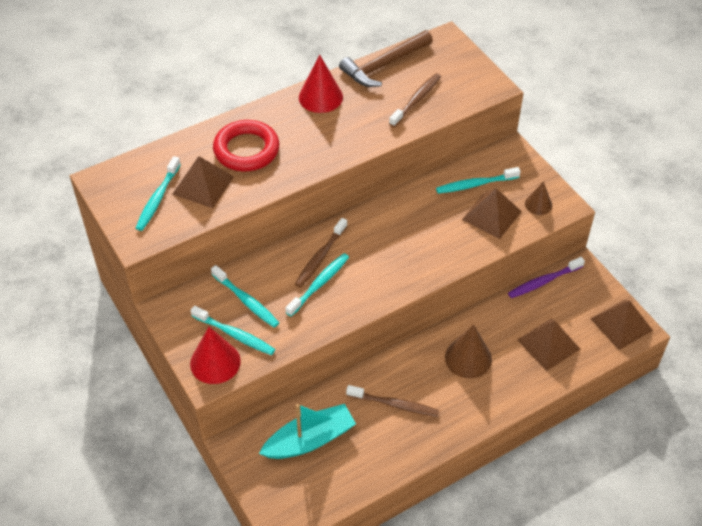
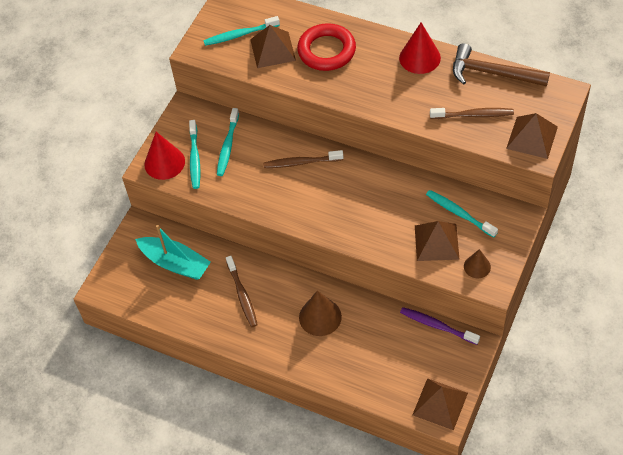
camera: 60 degrees right, 5 degrees up
turquoise toothbrush [285,253,349,317] -> none
brown pyramid [517,319,580,371] -> brown pyramid moved to [506,113,558,159]

